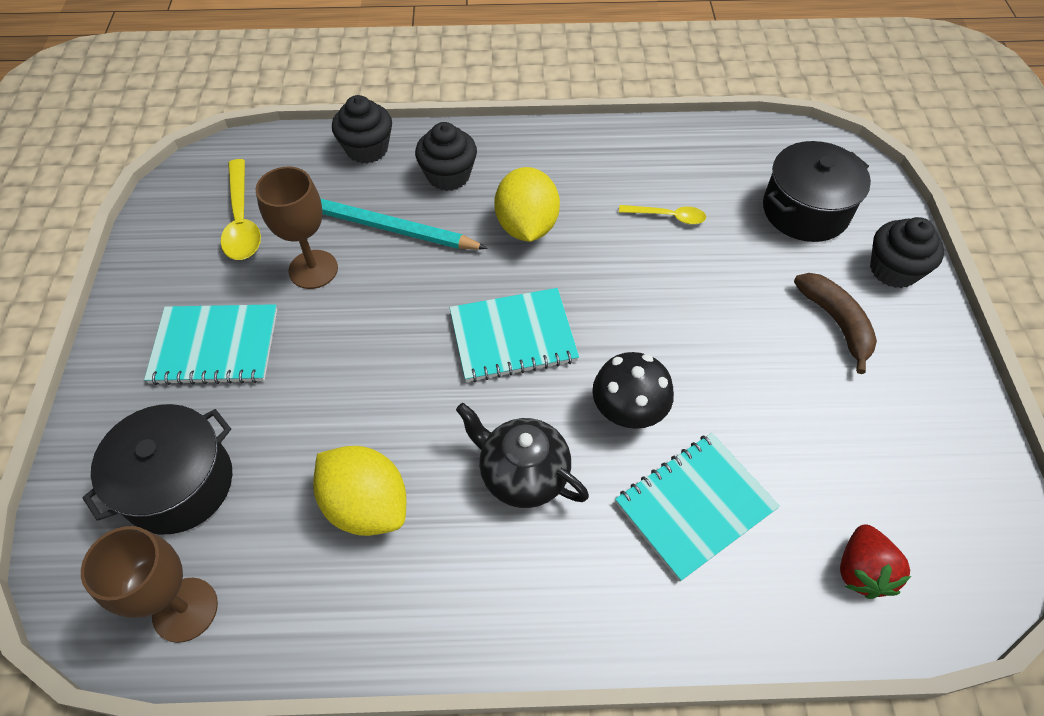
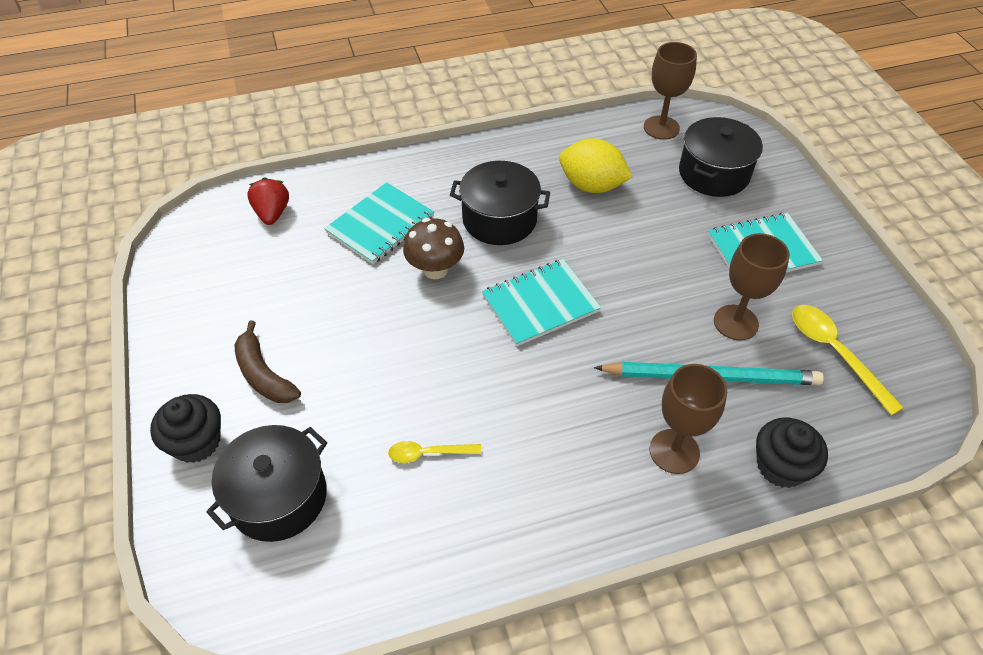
camera: 165 degrees right, 5 degrees down
black cupcake [415,122,477,191] -> brown goblet [650,364,727,474]
black teapot [456,403,589,508] -> black pot [450,161,550,245]
yellow lemon [494,167,560,242] -> none
black mushroom [592,352,674,429] -> brown mushroom [403,218,464,279]

